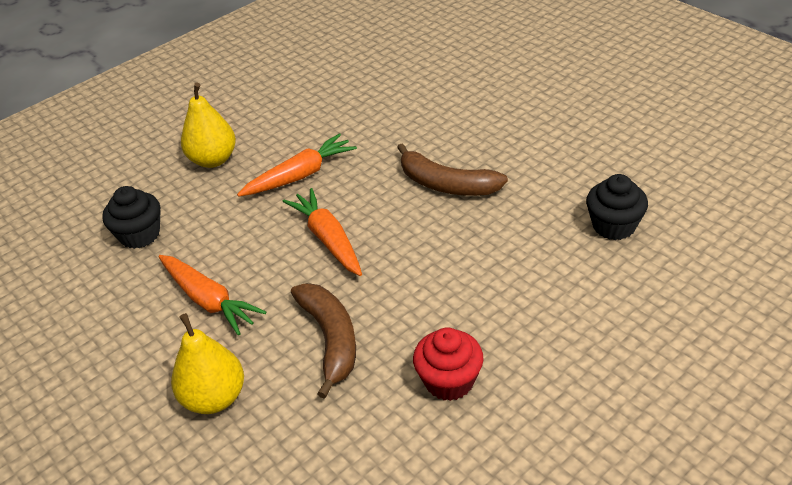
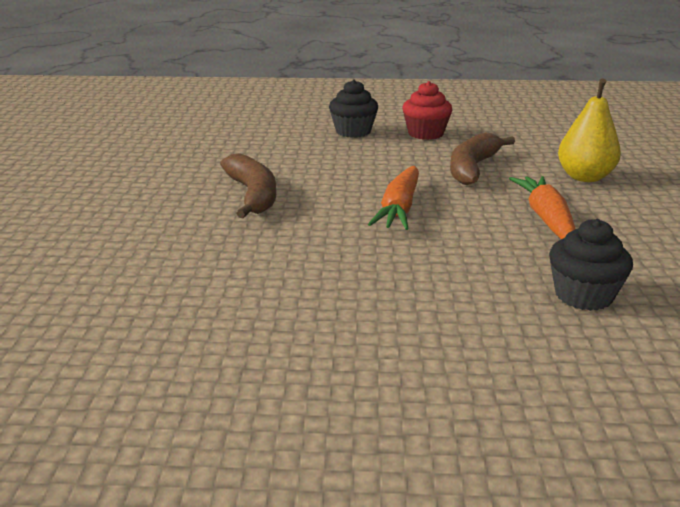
camera: 140 degrees left, 15 degrees down
yellow pear [181,83,236,168] -> none
orange carrot [237,133,357,197] -> none
black cupcake [586,174,648,240] -> black cupcake moved to [329,79,378,138]

